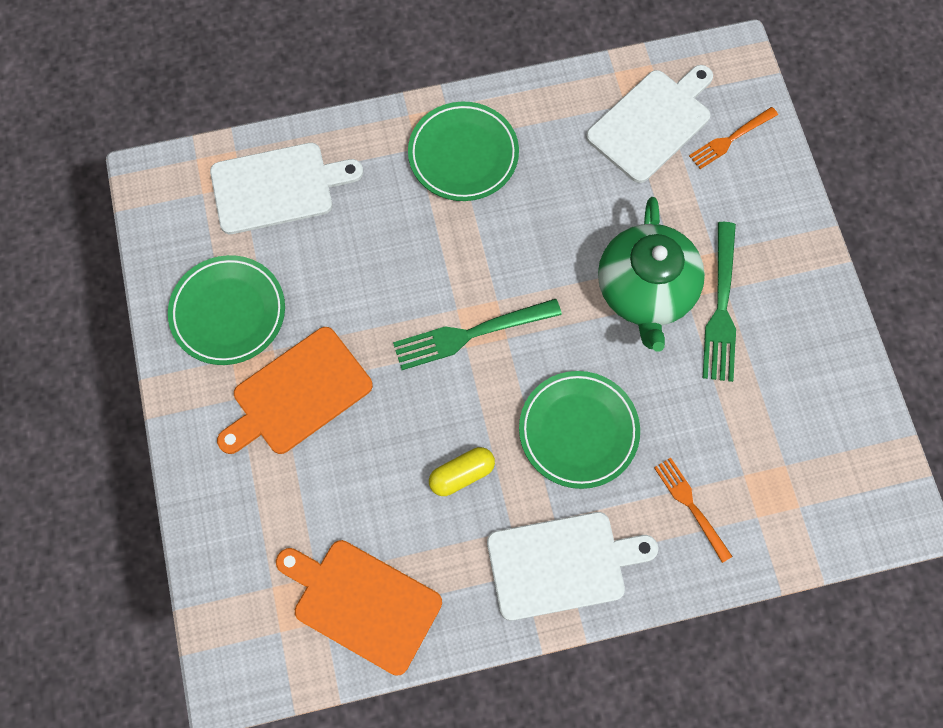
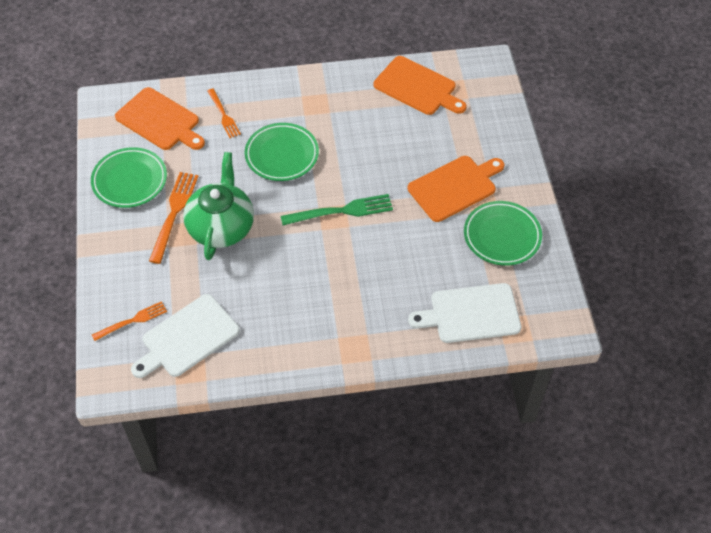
camera: 175 degrees left, 15 degrees down
green plate [408,102,519,201] -> green plate moved to [91,147,167,208]
yellow capsule [429,447,495,496] -> none
white cutting board [487,512,658,621] -> none
green fork [703,222,736,382] -> orange fork [149,172,198,264]
none -> orange cutting board [115,87,205,150]

